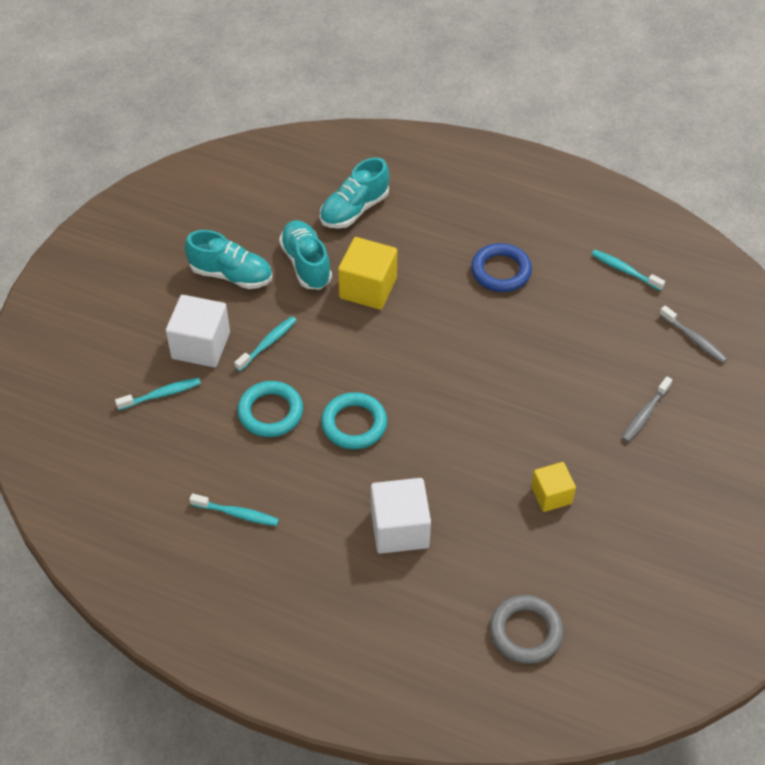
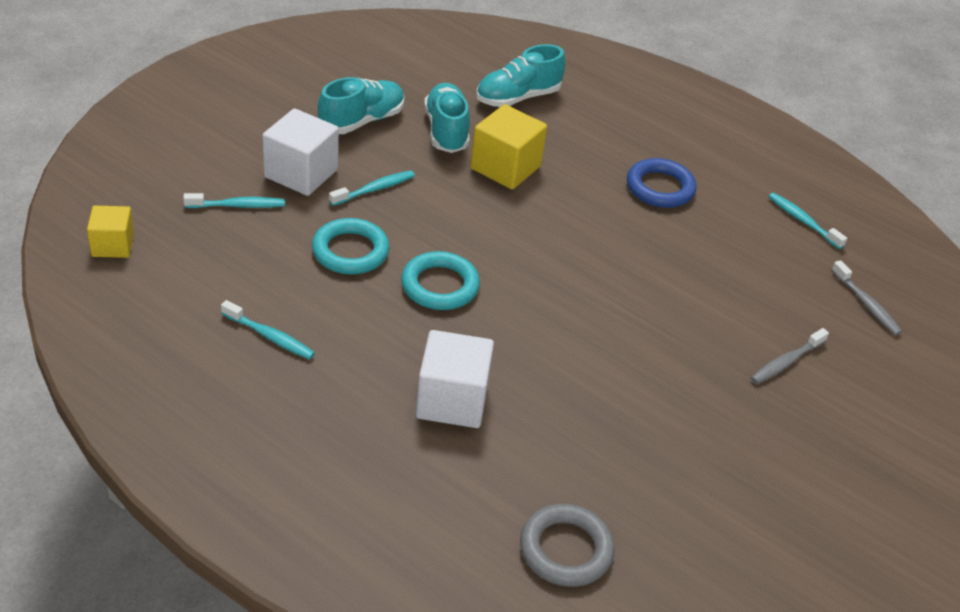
camera: 10 degrees right, 10 degrees down
turquoise shoe [185,230,272,289] -> turquoise shoe turned 75 degrees counterclockwise [318,77,405,134]
yellow cube [531,462,576,512] -> yellow cube moved to [87,206,134,258]

